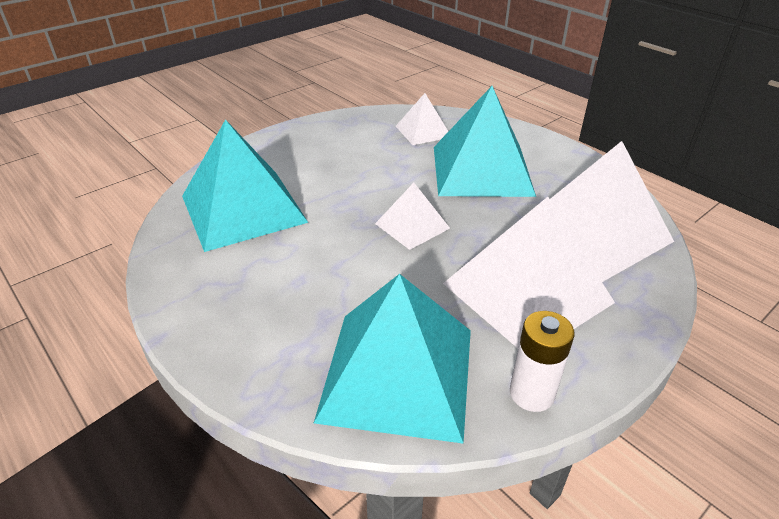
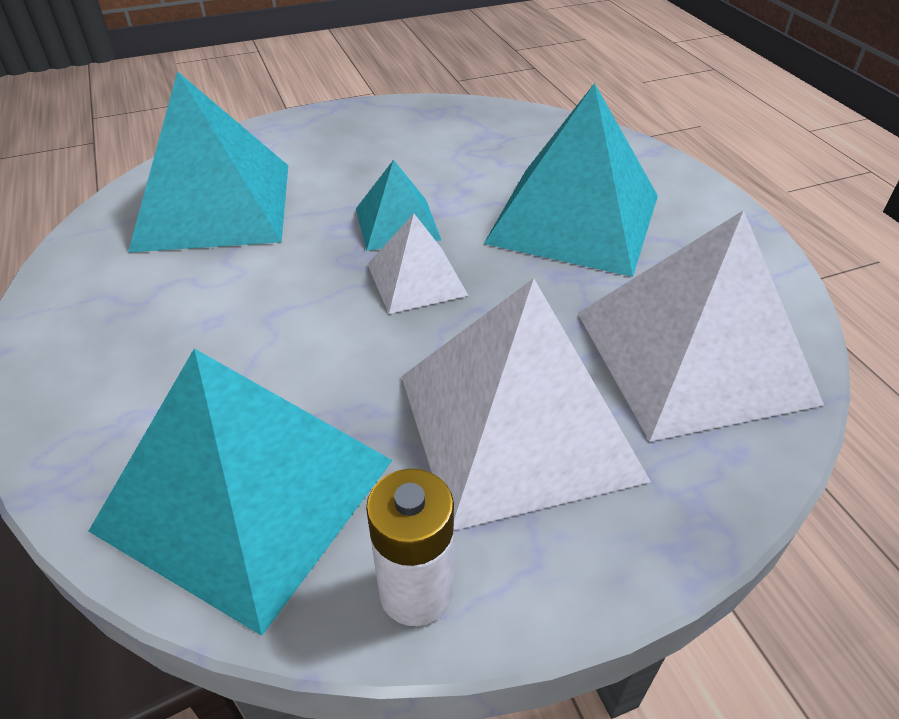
camera: 20 degrees right, 5 degrees up
white pyramid [396,93,449,145] -> none
none -> turquoise pyramid [356,160,441,251]

